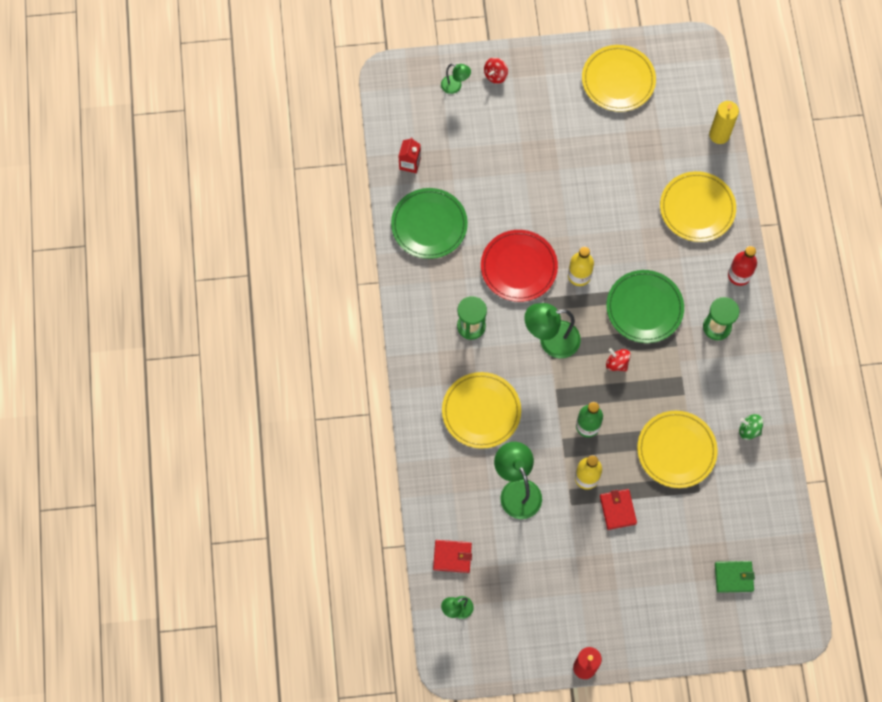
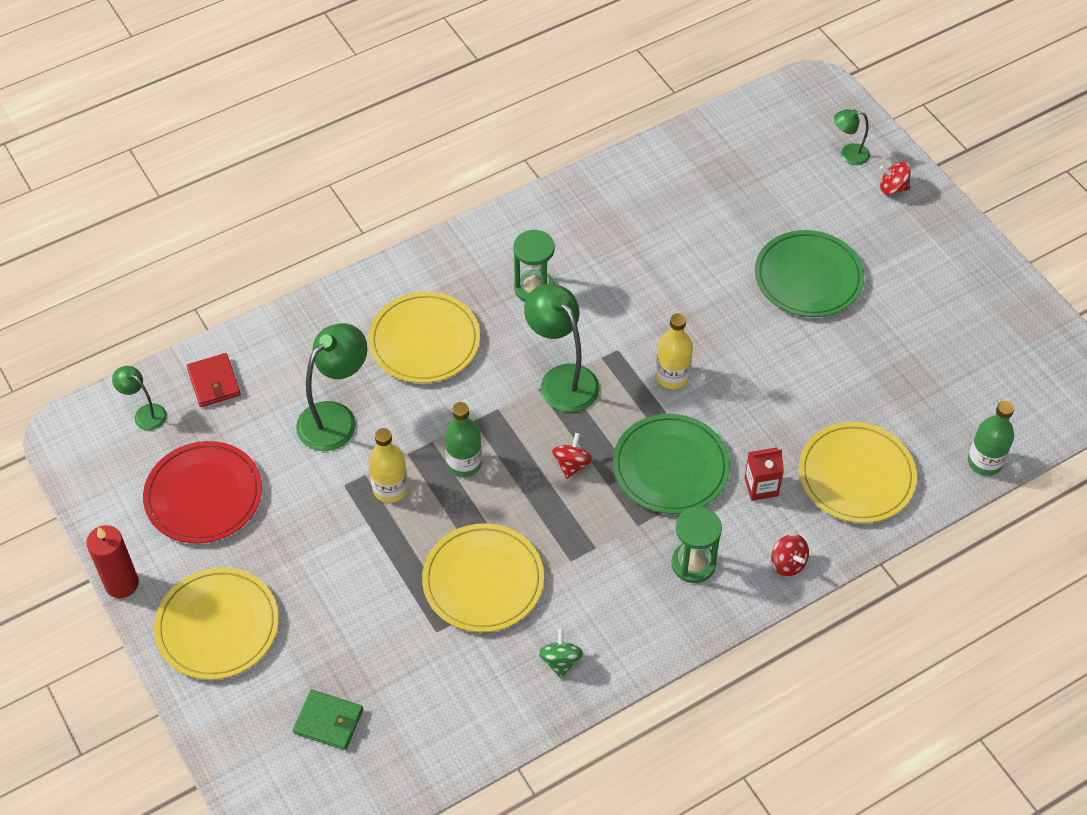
camera: 65 degrees right, 15 degrees down
green plate [391,188,468,259] -> green plate moved to [755,230,864,317]
red carton [398,137,421,173] -> red carton moved to [744,448,784,501]
green lamp [441,64,471,94] -> green lamp turned 90 degrees clockwise [834,109,870,165]
red plate [481,230,558,302] -> red plate moved to [143,441,262,544]
yellow plate [582,45,656,112] -> yellow plate moved to [154,567,279,680]
red wallet [600,489,637,530] -> none
yellow candle [709,101,739,144] -> green bottle [968,401,1014,476]
green wallet [715,561,755,593] -> green wallet turned 45 degrees counterclockwise [293,690,363,750]
red bottle [728,246,757,286] -> red spinning top [771,534,809,577]

